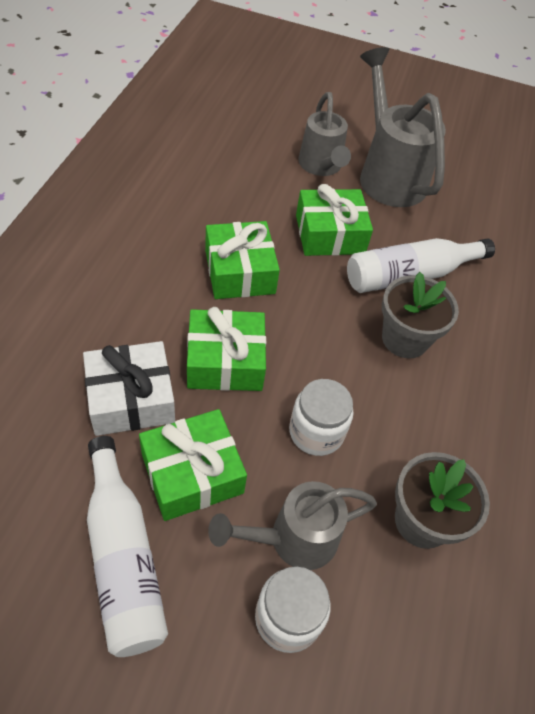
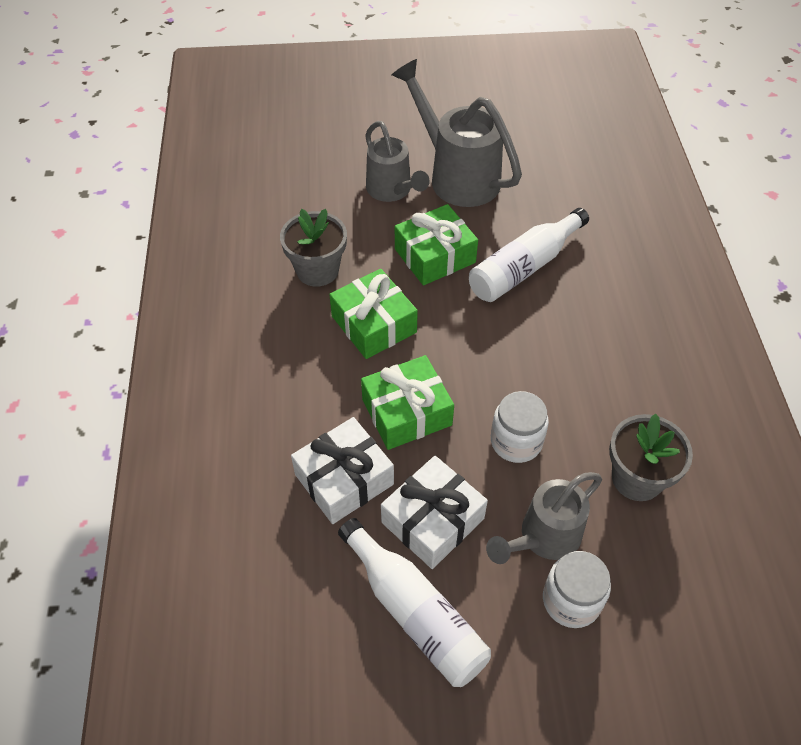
camera: 15 degrees left, 0 degrees up
green gift [139,409,247,521] -> white gift [381,456,488,569]
grey flower pot [382,272,459,358] -> grey flower pot moved to [280,209,347,287]

